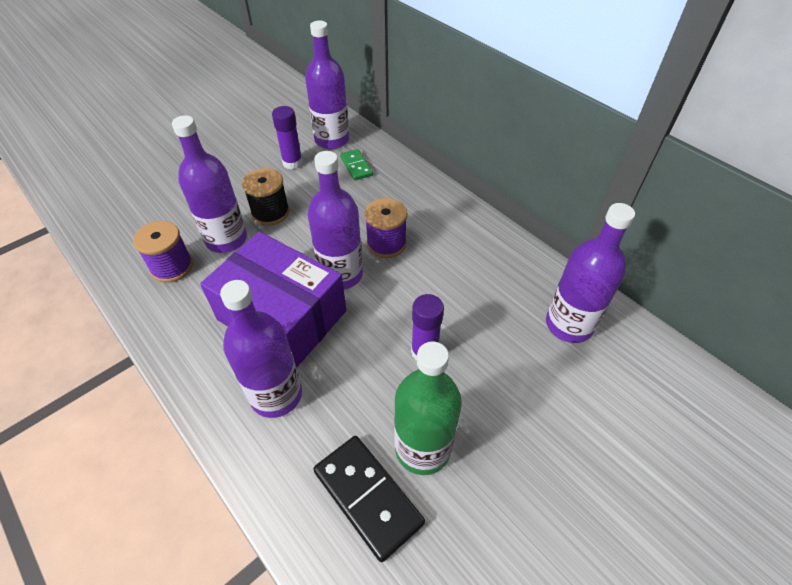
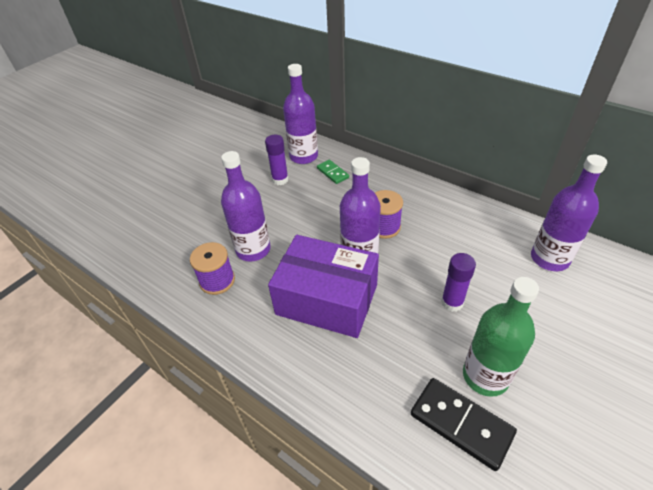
camera: 10 degrees left, 5 degrees down
purple bottle [220,280,302,418] -> none
black spool [242,168,290,226] -> none

